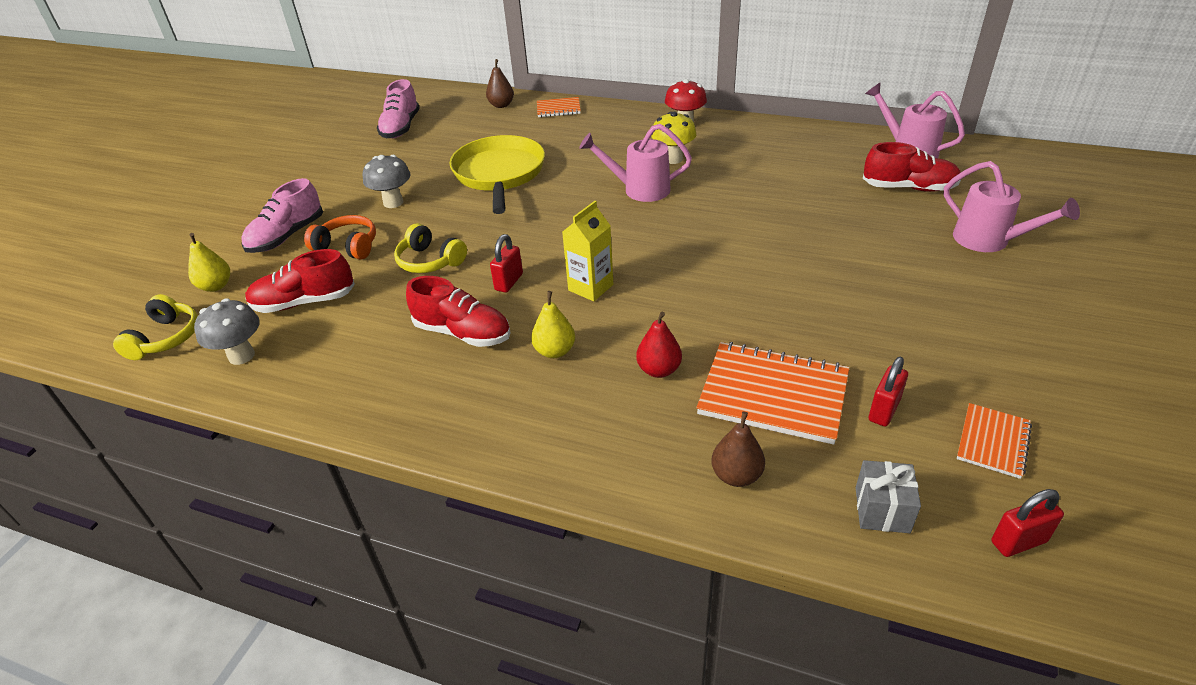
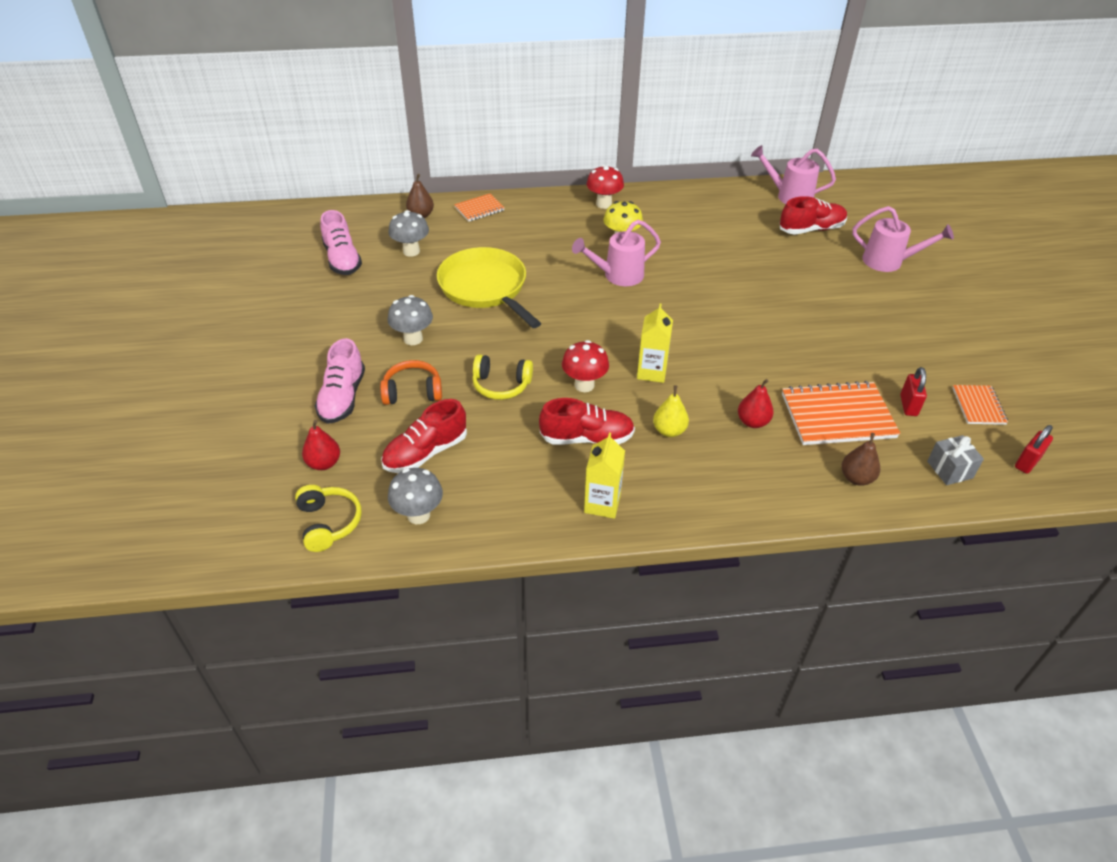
camera: 30 degrees left, 5 degrees up
yellow pear [188,233,230,292] -> red pear [302,420,340,470]
red padlock [490,234,523,293] -> red mushroom [562,340,609,392]
none -> grey mushroom [388,210,429,257]
none -> yellow carton [584,433,625,519]

